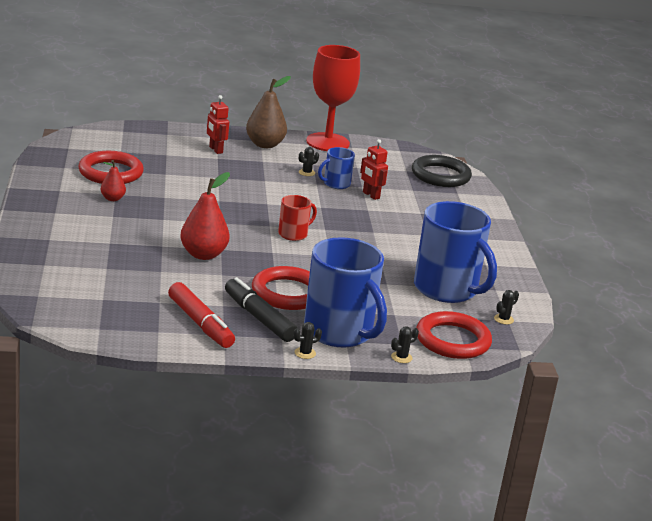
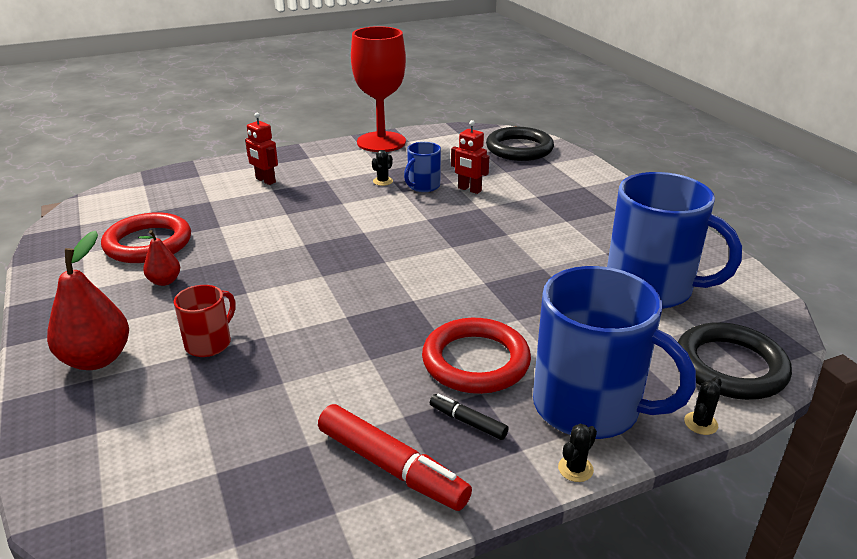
camera: 15 degrees left, 5 degrees up
red pear [180,172,230,260] -> red pear moved to [47,231,129,370]
black marker [225,277,297,342] -> black marker [430,394,509,440], size x0.52
brown pear [246,76,291,148] -> none
red mug [278,195,317,241] -> red mug moved to [174,285,236,357]
red ring [416,311,492,359] -> black ring [678,322,792,400]
black cactus [494,290,519,325] -> none

